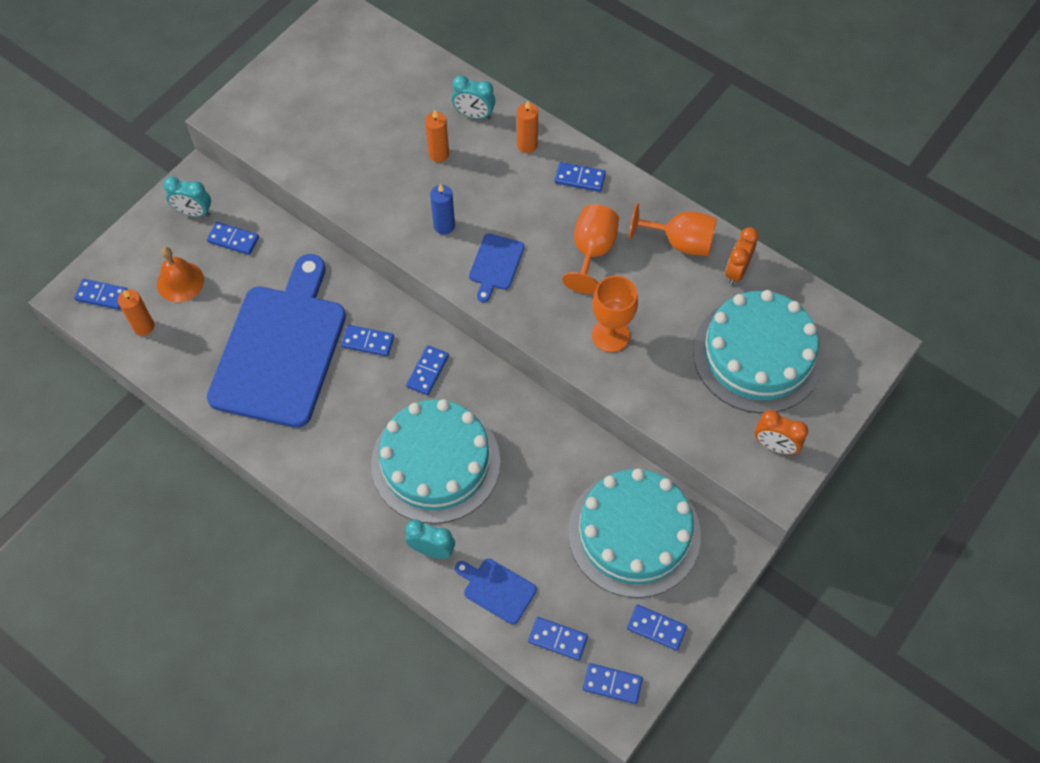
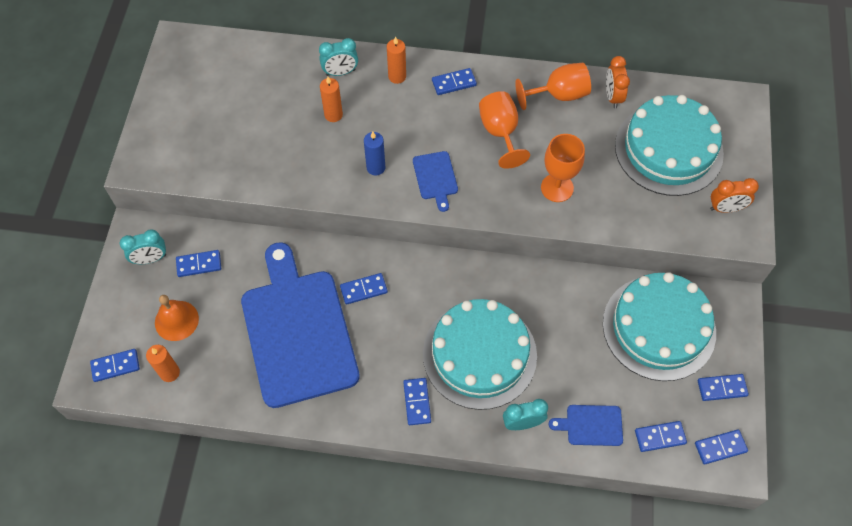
camera: 30 degrees left, 0 degrees up
blue domino [406,345,449,395] -> blue domino moved to [403,378,431,425]

